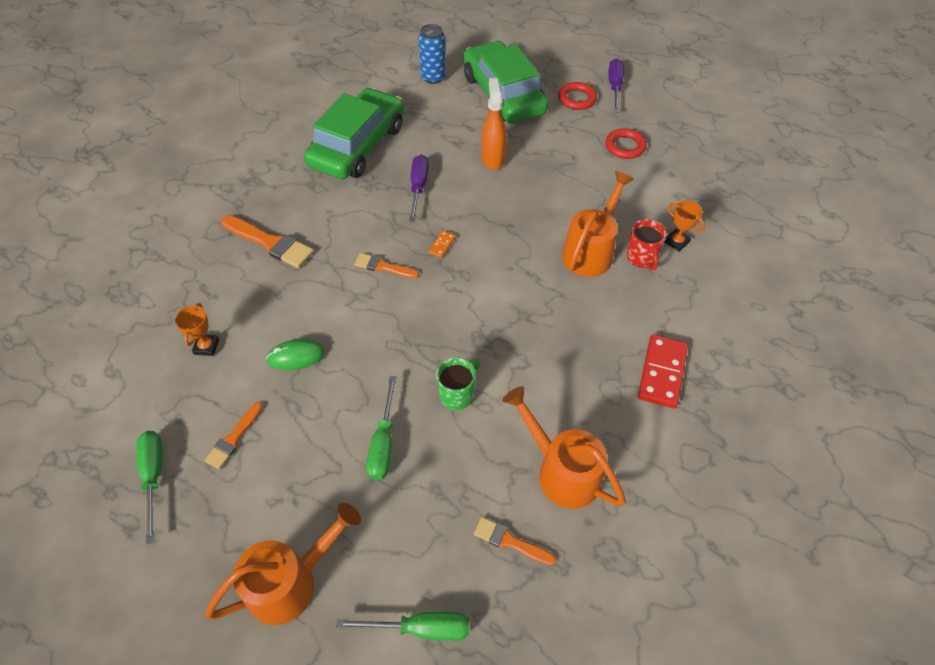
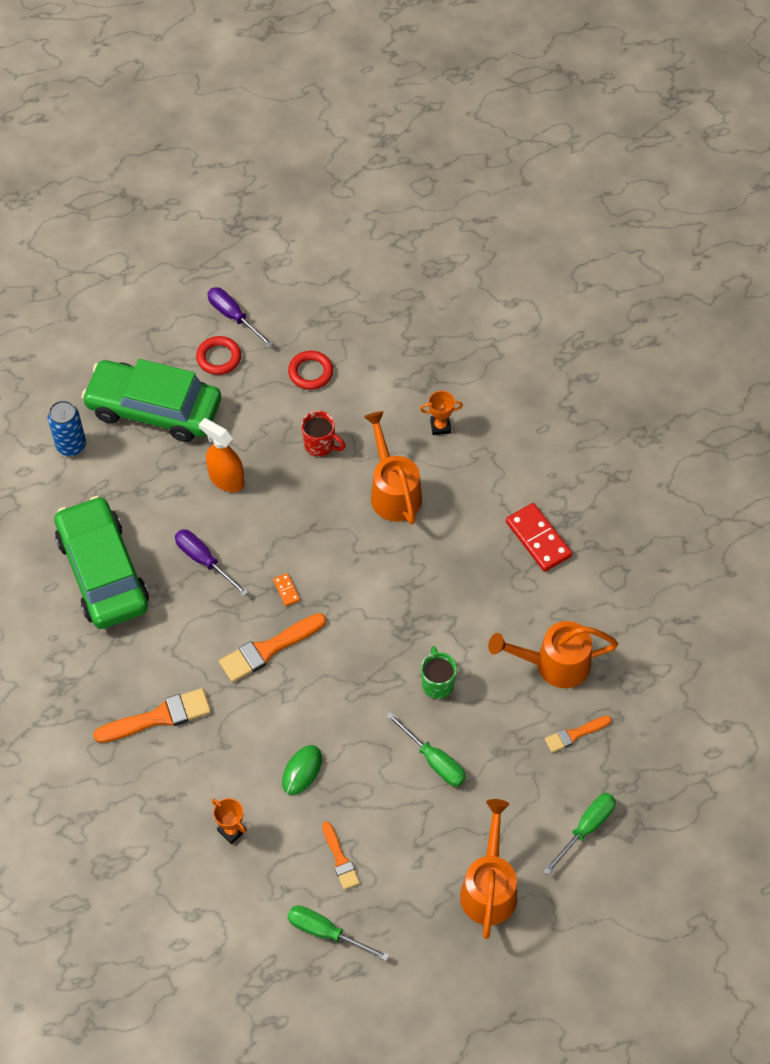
camera: 50 degrees left, 5 degrees up
orange brush [354,253,419,278] -> orange brush [219,613,326,682], size x1.68
red mug [627,219,667,271] -> red mug moved to [301,411,346,457]

